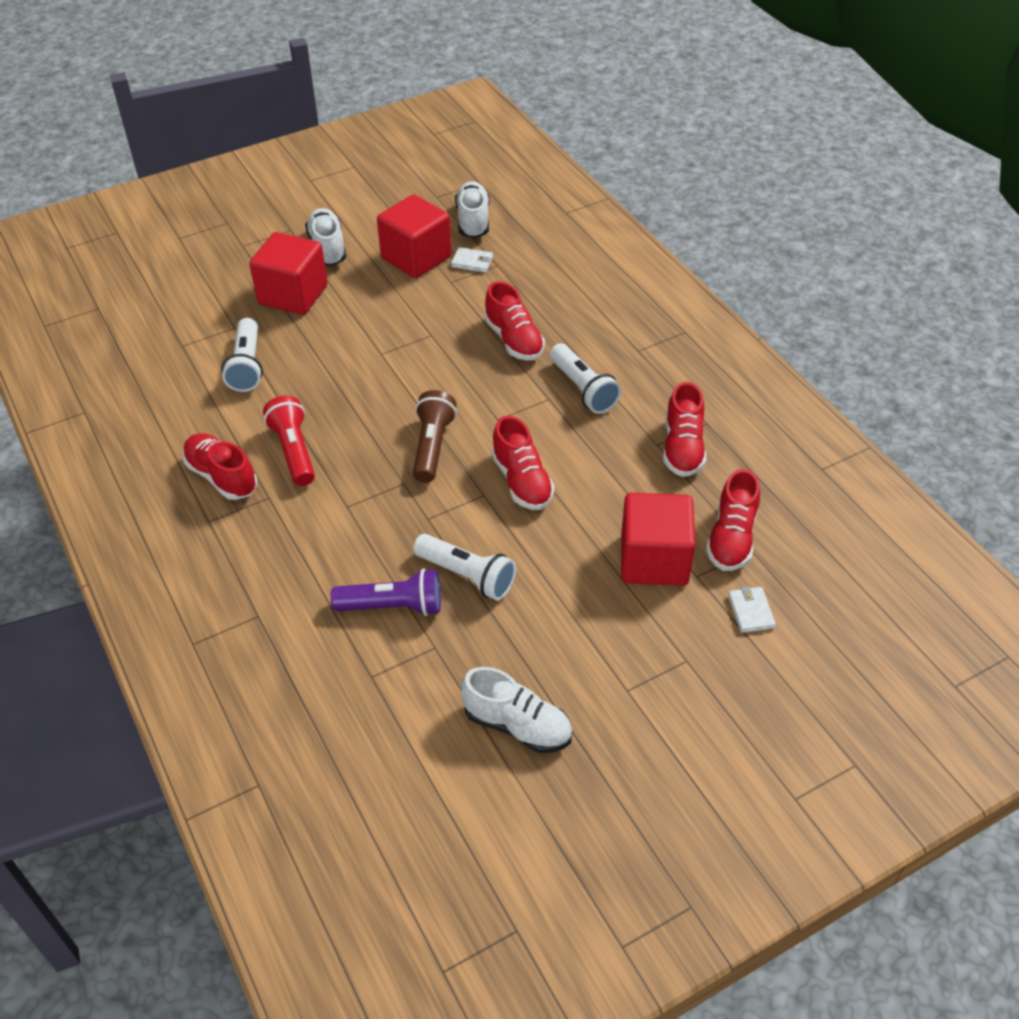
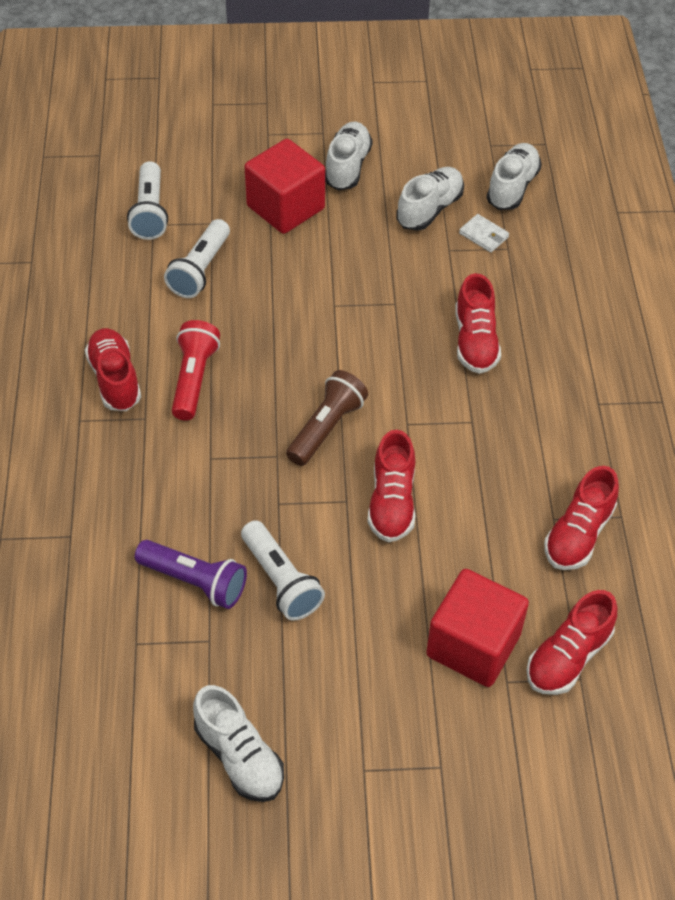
camera: 25 degrees right, 5 degrees up
red cube [377,194,451,278] -> white shoe [396,167,464,231]
white flashlight [550,343,621,414] -> white flashlight moved to [127,161,168,240]
white wallet [728,586,776,633] -> none

